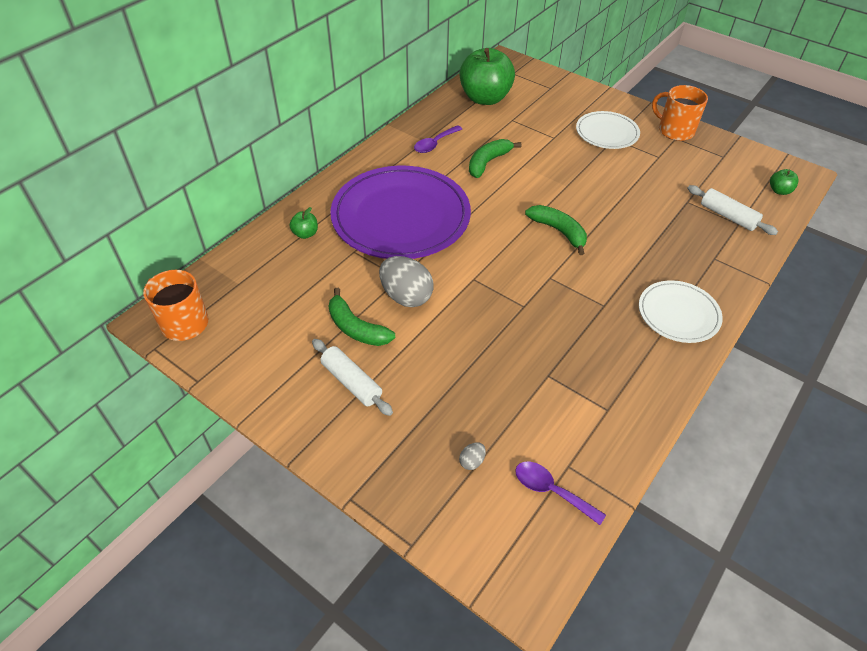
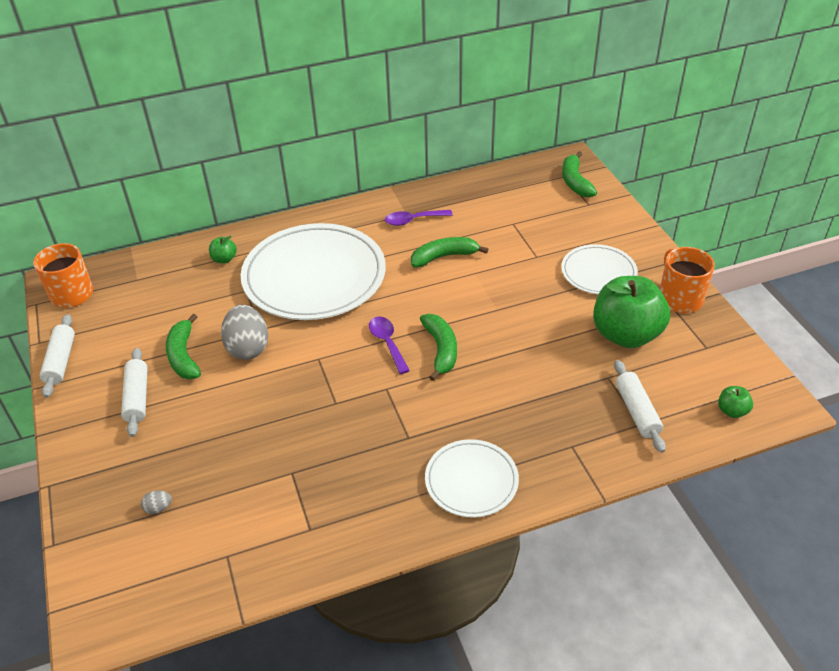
camera: 35 degrees right, 5 degrees down
purple plate [330,166,471,259] -> white plate [240,223,386,320]
green apple [459,48,515,105] -> green apple moved to [593,276,670,348]
purple spoon [515,462,606,525] -> purple spoon moved to [369,316,410,374]
none -> white rolling pin [40,314,75,398]
none -> green banana [562,151,597,197]

